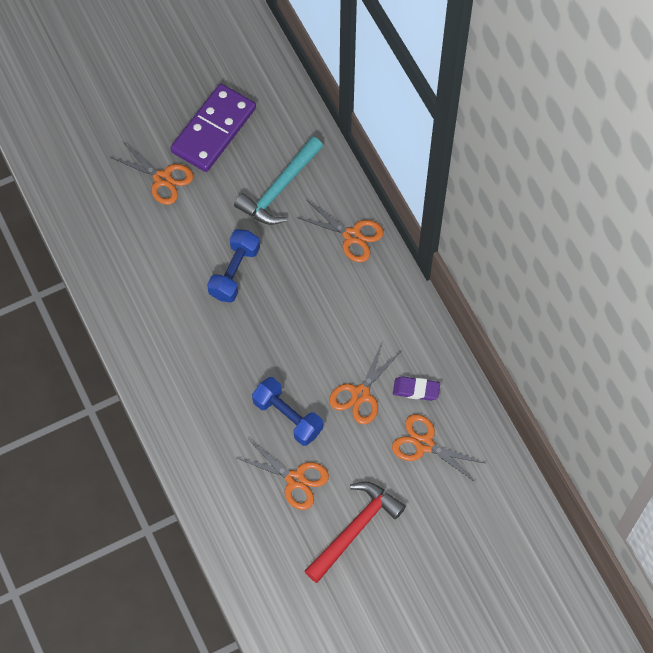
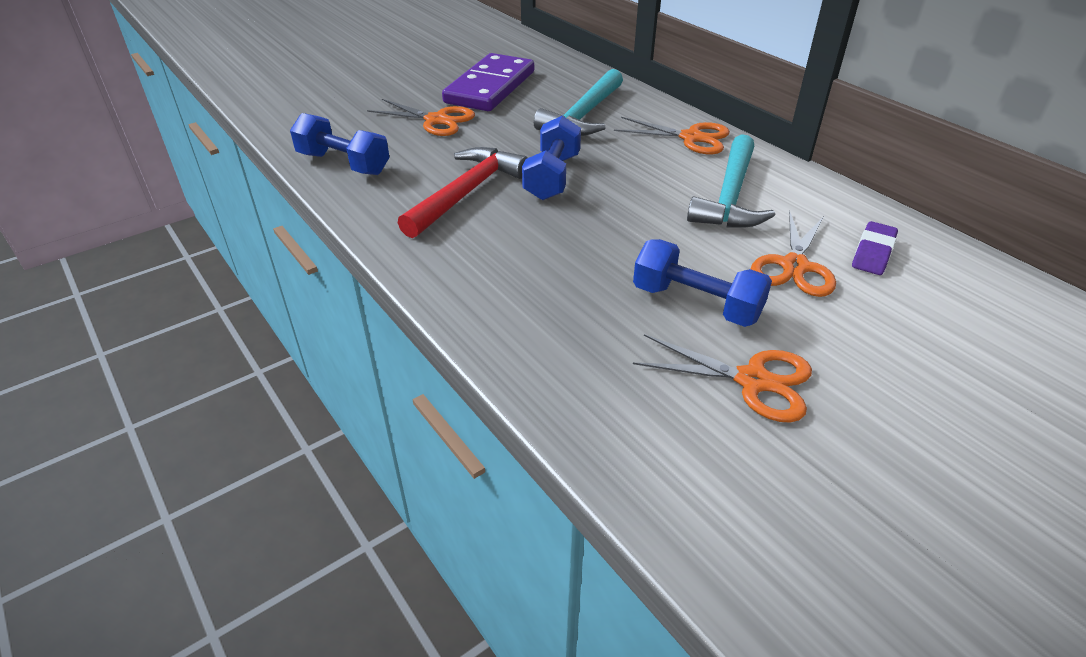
camera: 10 degrees left, 25 degrees down
red hammer [304,482,406,583] -> red hammer moved to [398,147,528,238]
orange scissors [392,414,484,482] -> none
purple eraser [393,376,440,401] -> purple eraser turned 60 degrees counterclockwise [852,221,898,275]
none -> blue dumbbell [290,113,390,175]
none -> turquoise hammer [687,134,775,228]

